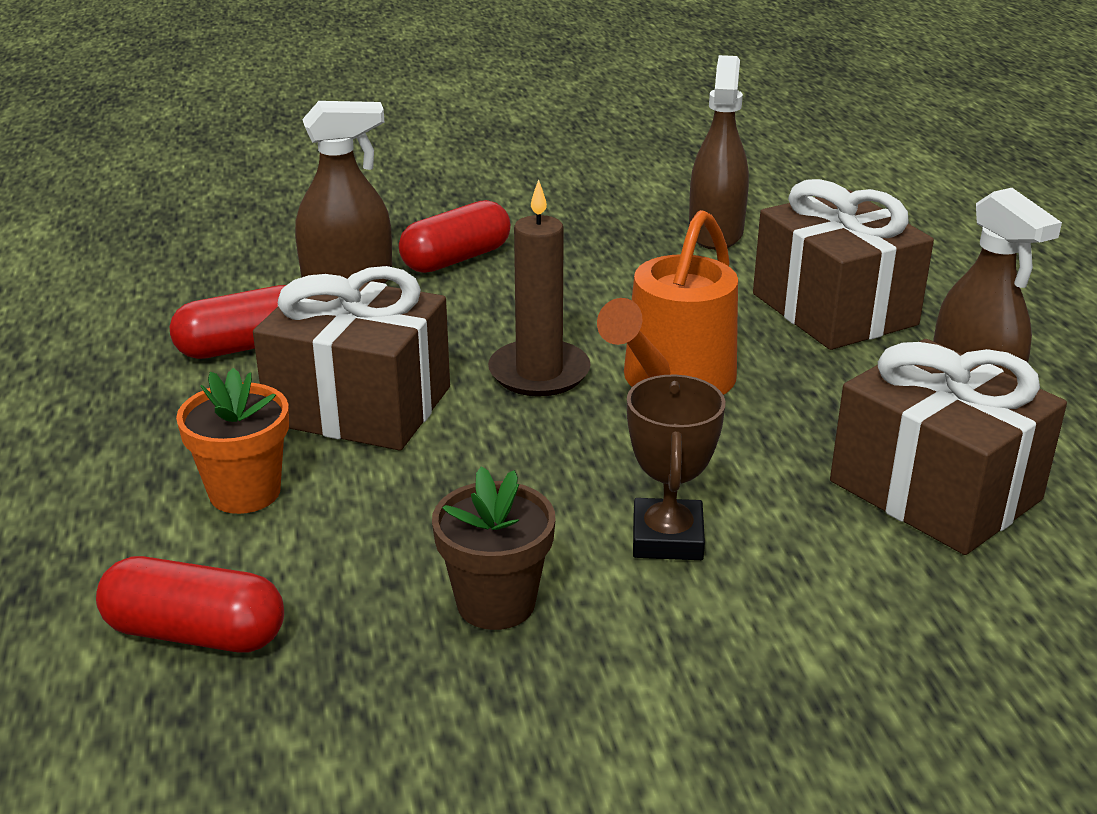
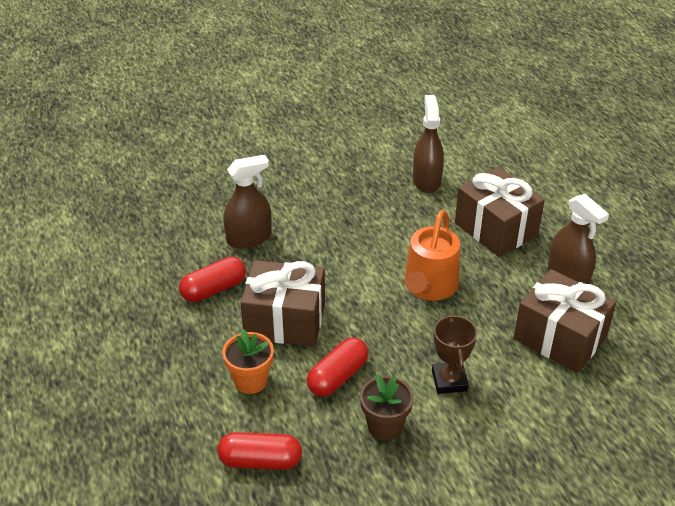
camera: 10 degrees left, 10 degrees up
red capsule [399,200,511,273] -> red capsule moved to [307,337,369,397]
brown candle [488,179,591,397] -> none

